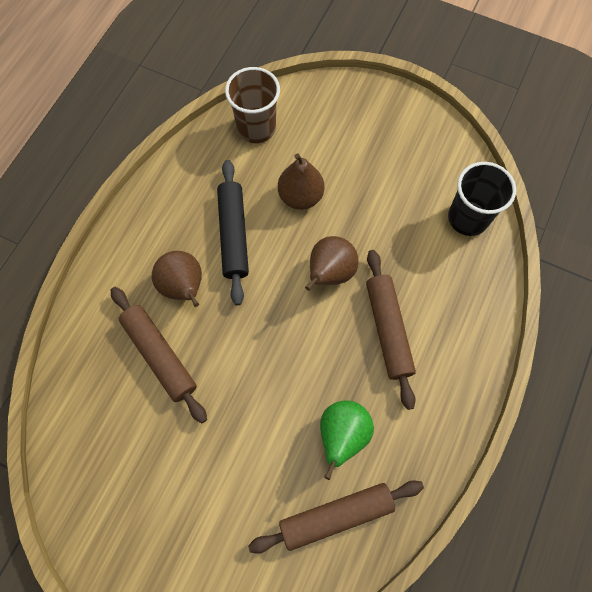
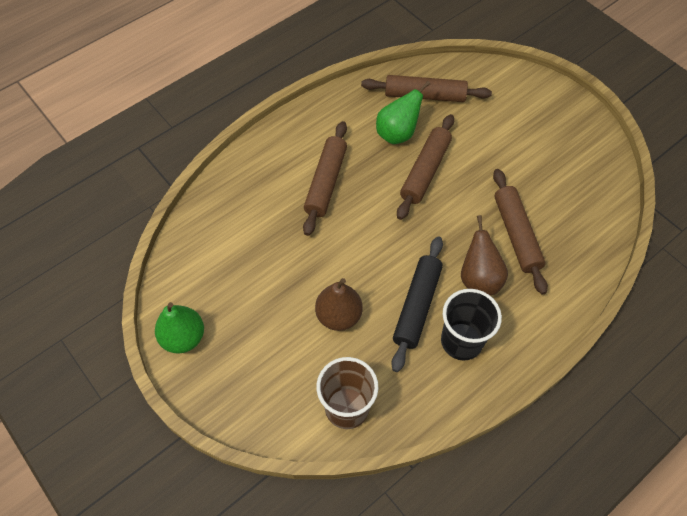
camera: 155 degrees left, 10 degrees down
brown pear [305,236,359,291] -> none
black cup [448,162,516,236] -> black cup moved to [441,289,502,361]
none -> green pear [155,302,204,353]
none -> brown rolling pin [397,114,454,220]

